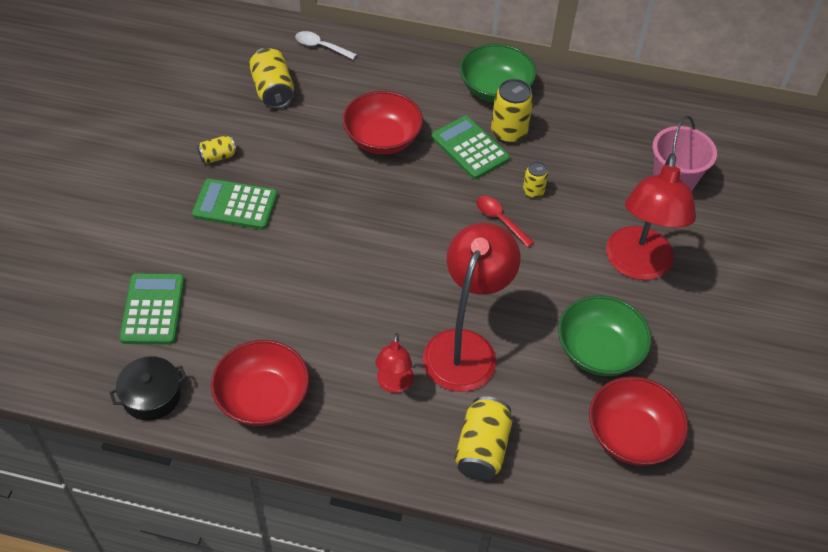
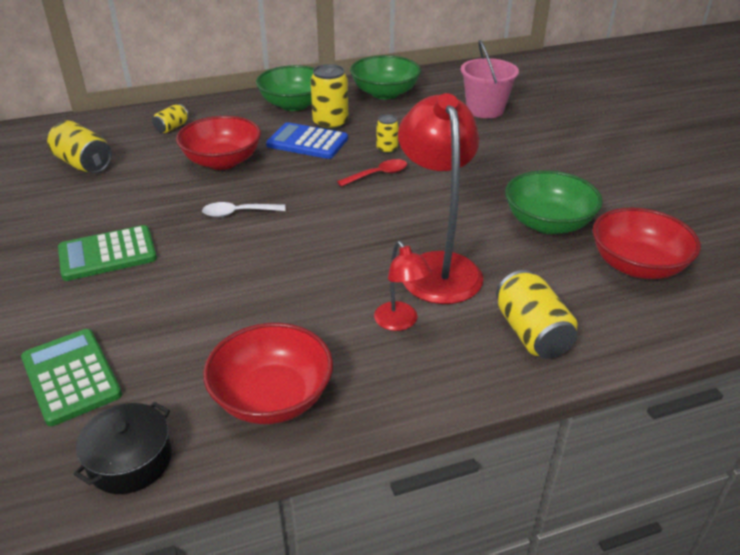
camera: 30 degrees left, 15 degrees down
yellow can [197,136,236,164] -> yellow can moved to [152,104,189,133]
white spoon [295,31,357,60] -> white spoon moved to [202,202,286,217]
green calculator [431,116,510,179] -> blue calculator [266,122,348,159]
red spoon [476,196,534,248] -> red spoon turned 135 degrees clockwise [337,159,407,187]
red lamp [606,153,696,280] -> none
none -> green bowl [350,55,421,99]

